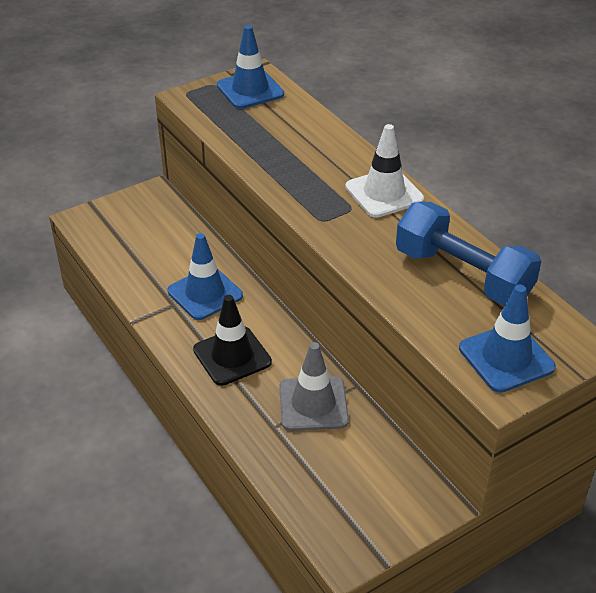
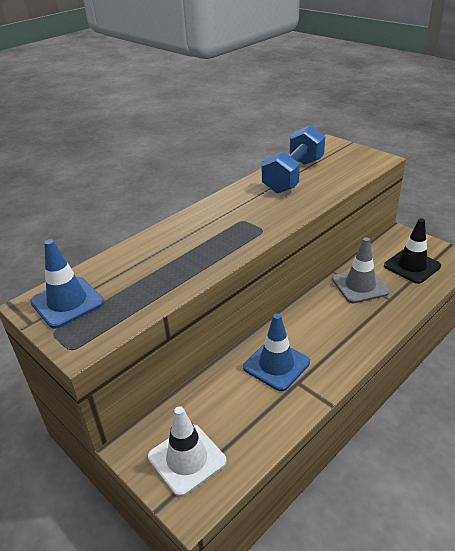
camera: 100 degrees left, 5 degrees down
black traffic cone [193,295,272,386] -> black traffic cone moved to [384,218,441,284]
white traffic cone [345,124,424,218] -> white traffic cone moved to [148,406,227,497]
blue traffic cone [459,285,556,393] -> none

